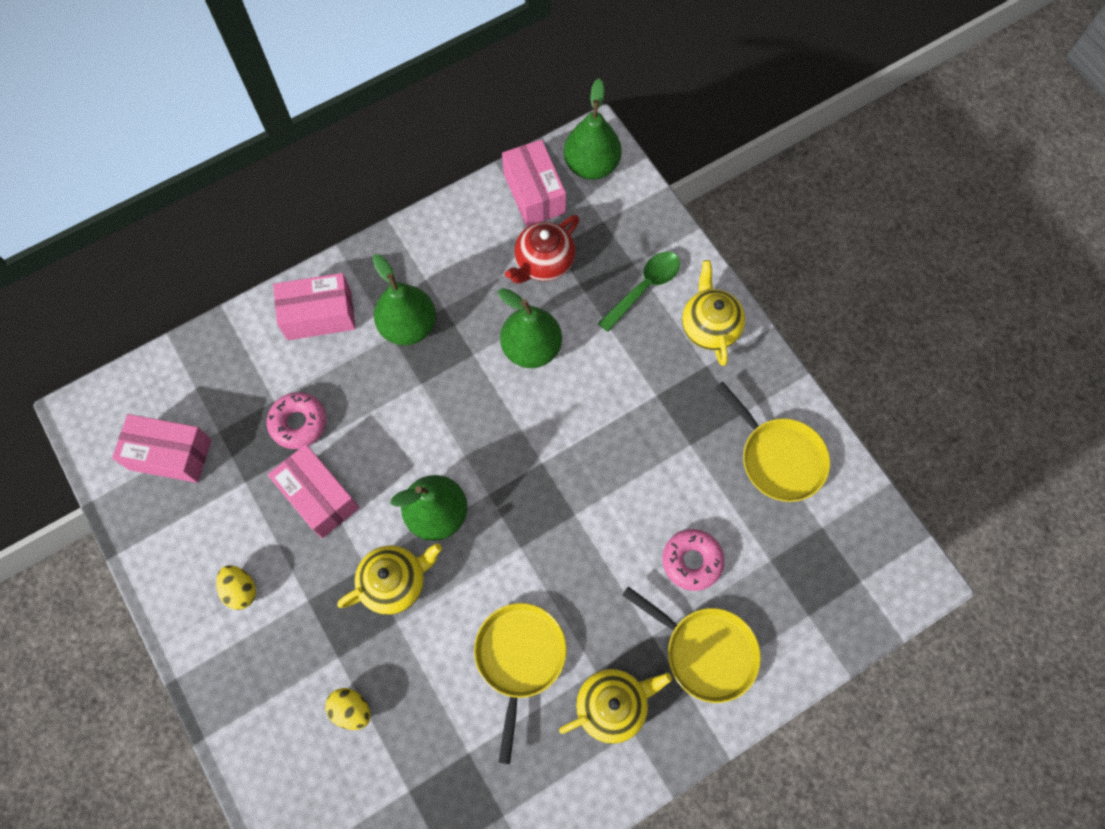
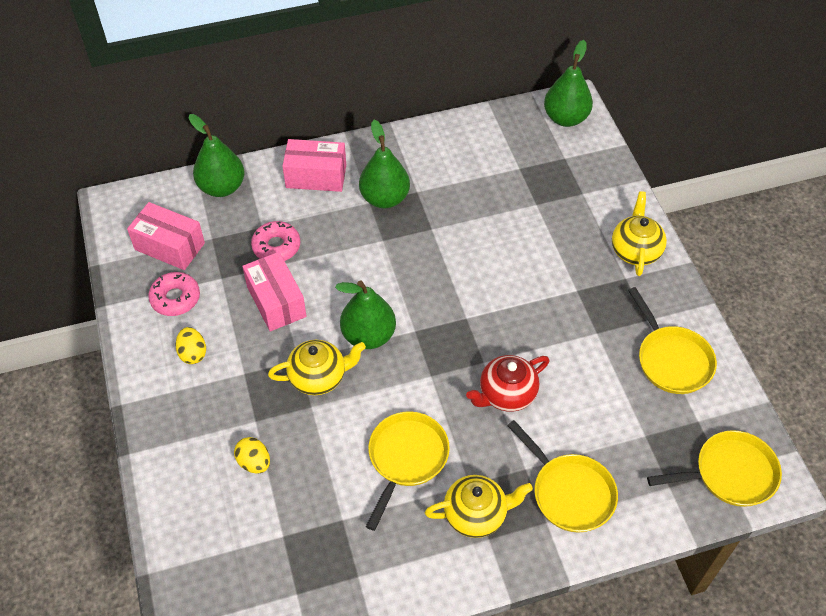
camera: 15 degrees right, 15 degrees down
green pear [498,288,562,368] -> green pear moved to [189,114,245,197]
pink box [502,140,566,227] -> none
red teapot [505,215,579,284] -> red teapot moved to [466,355,549,412]
green spoon [598,251,680,332] -> none
pink donut [662,529,725,591] -> pink donut moved to [148,272,200,316]
none -> yellow pan [647,430,782,507]

